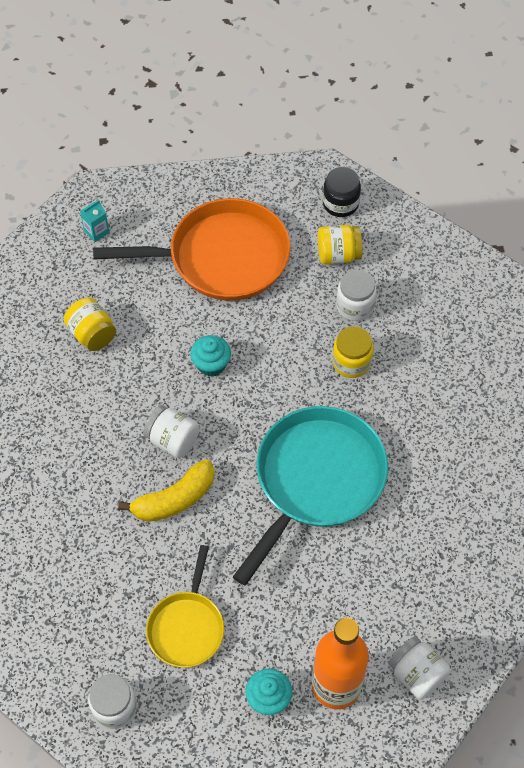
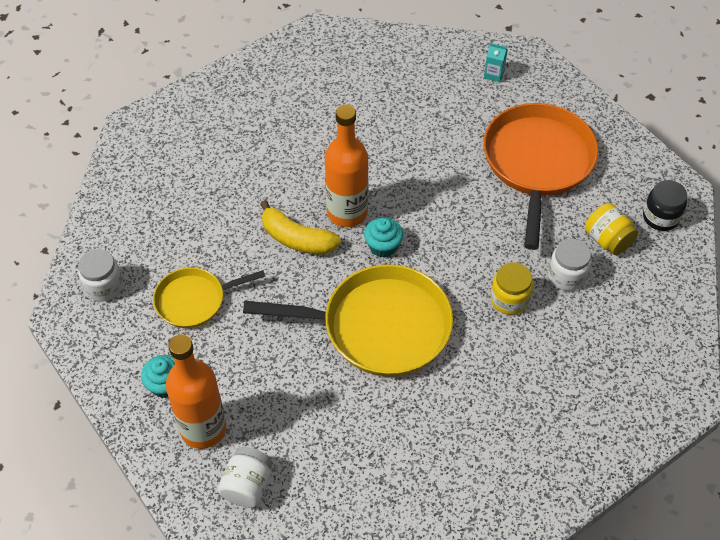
camera: 60 degrees right, 5 degrees down
yellow jar [64,297,116,351] -> none
orange pan [93,198,290,301] -> orange pan turned 135 degrees counterclockwise [483,103,598,250]
white jar [143,405,200,458] -> orange bottle [325,105,369,227]
turquoise cupcake [190,335,231,376] -> turquoise cupcake moved to [364,217,403,258]
turquoise pan [233,406,388,586] -> yellow pan [243,264,453,376]

